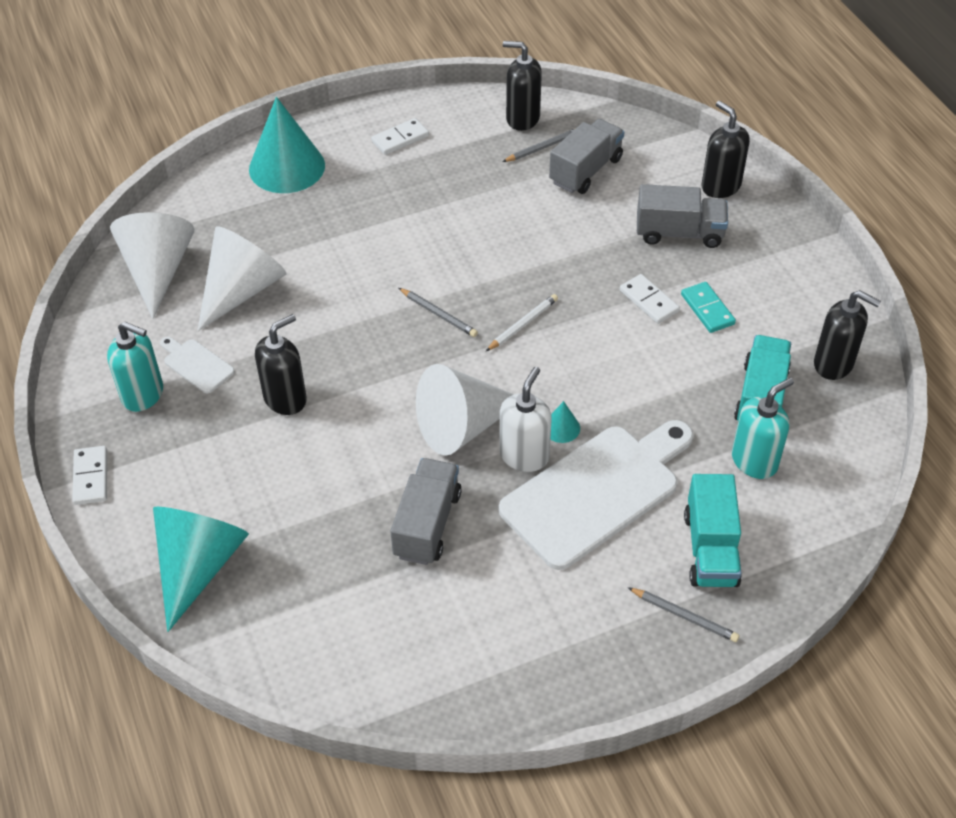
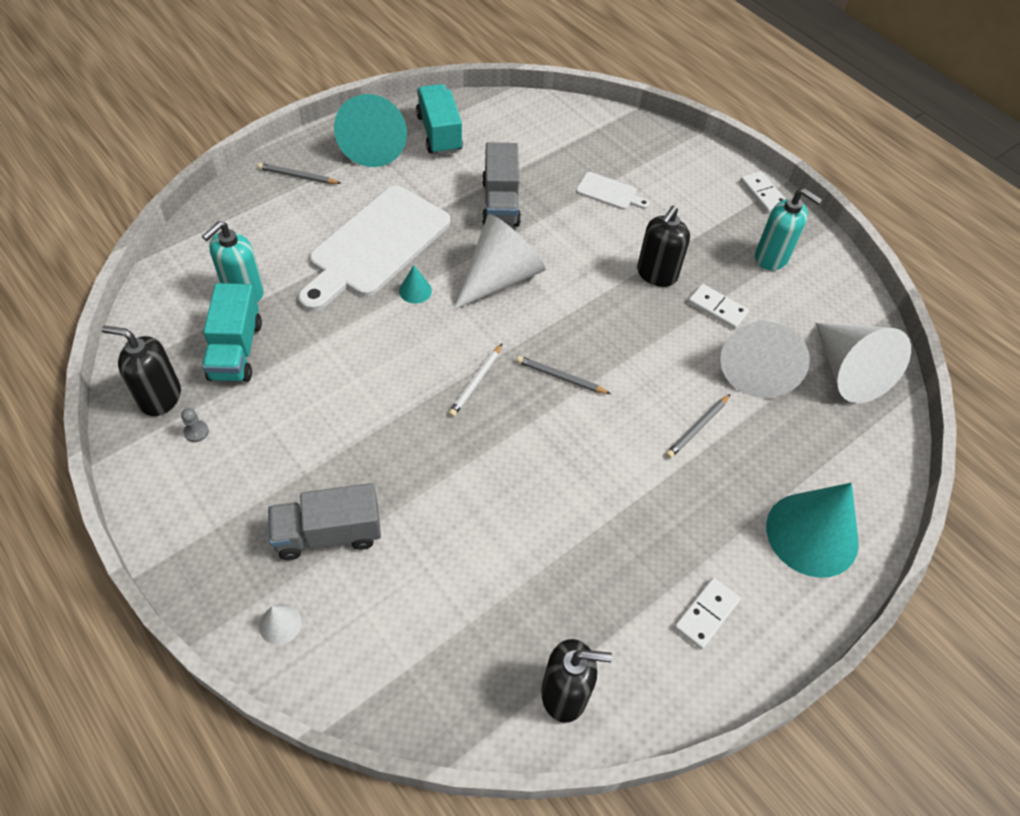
camera: 160 degrees right, 5 degrees up
turquoise soap dispenser [107,321,163,412] -> turquoise soap dispenser turned 150 degrees counterclockwise [755,188,822,270]
turquoise cone [153,507,249,632] -> turquoise cone moved to [334,94,407,167]
white cutting board [160,336,235,393] -> white cutting board moved to [576,172,650,210]
white soap dispenser [499,367,552,472] -> none
grey pencil [503,128,576,162] -> grey pencil moved to [665,394,730,459]
grey truck [549,119,624,194] -> none
white domino [620,274,680,324] -> white domino moved to [688,284,749,330]
turquoise domino [681,282,736,333] -> none
turquoise truck [684,474,742,587] -> turquoise truck moved to [416,84,463,155]
black soap dispenser [702,101,750,198] -> white cone [259,604,302,645]
none -> grey pawn [181,408,209,442]

